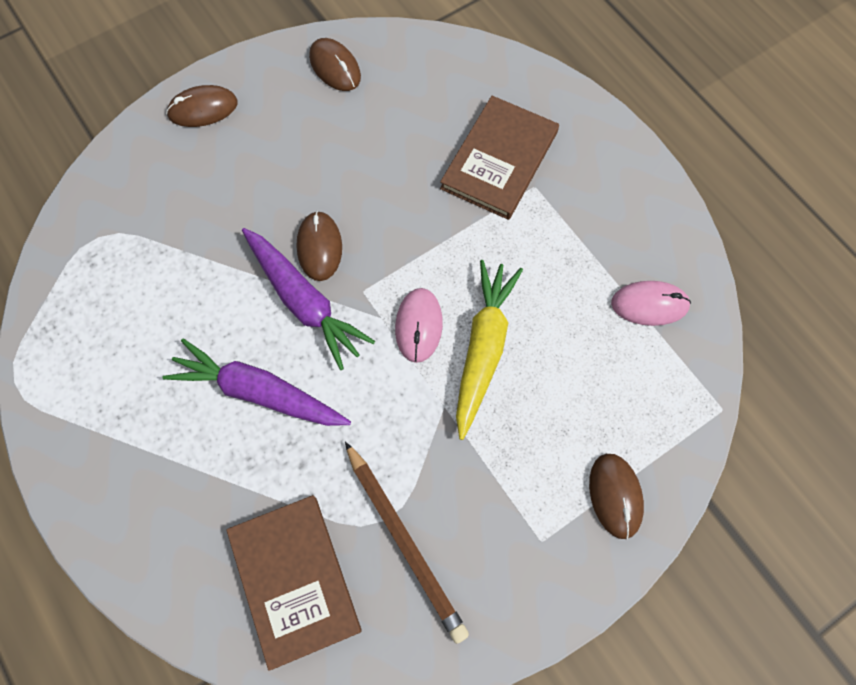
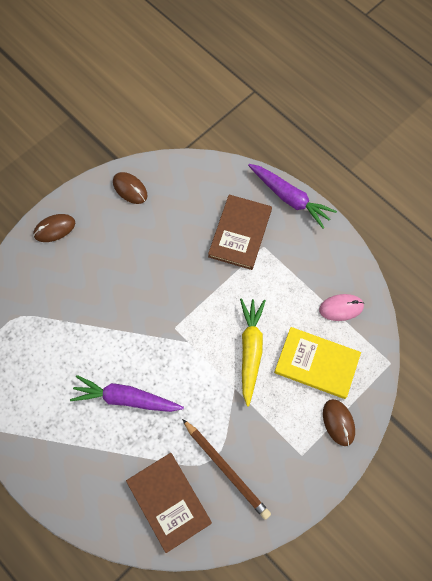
camera: 10 degrees left, 0 degrees up
purple carrot [242,228,375,370] -> purple carrot moved to [248,164,337,228]
brown mouse [297,211,342,281] -> none
pink mouse [395,288,443,363] -> none
none -> yellow book [274,327,361,399]

